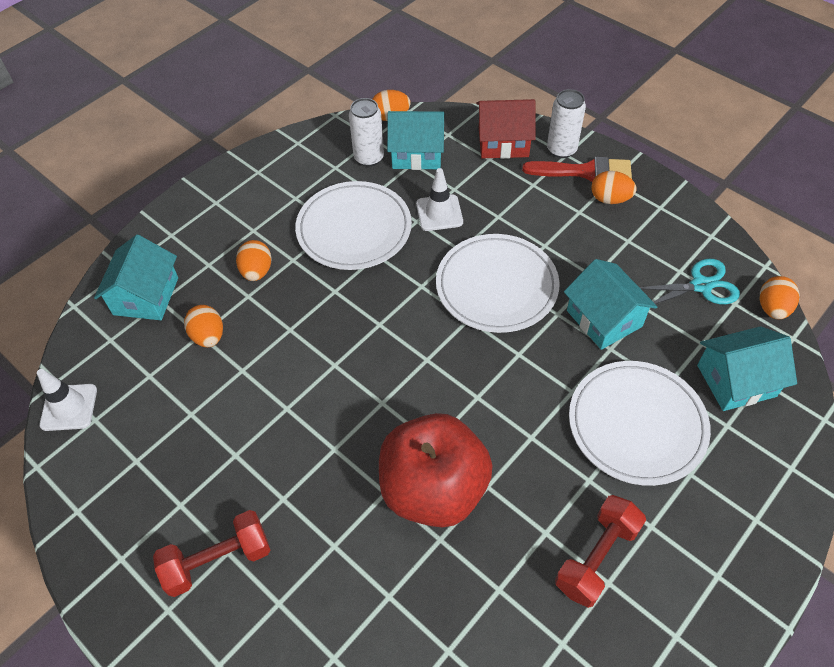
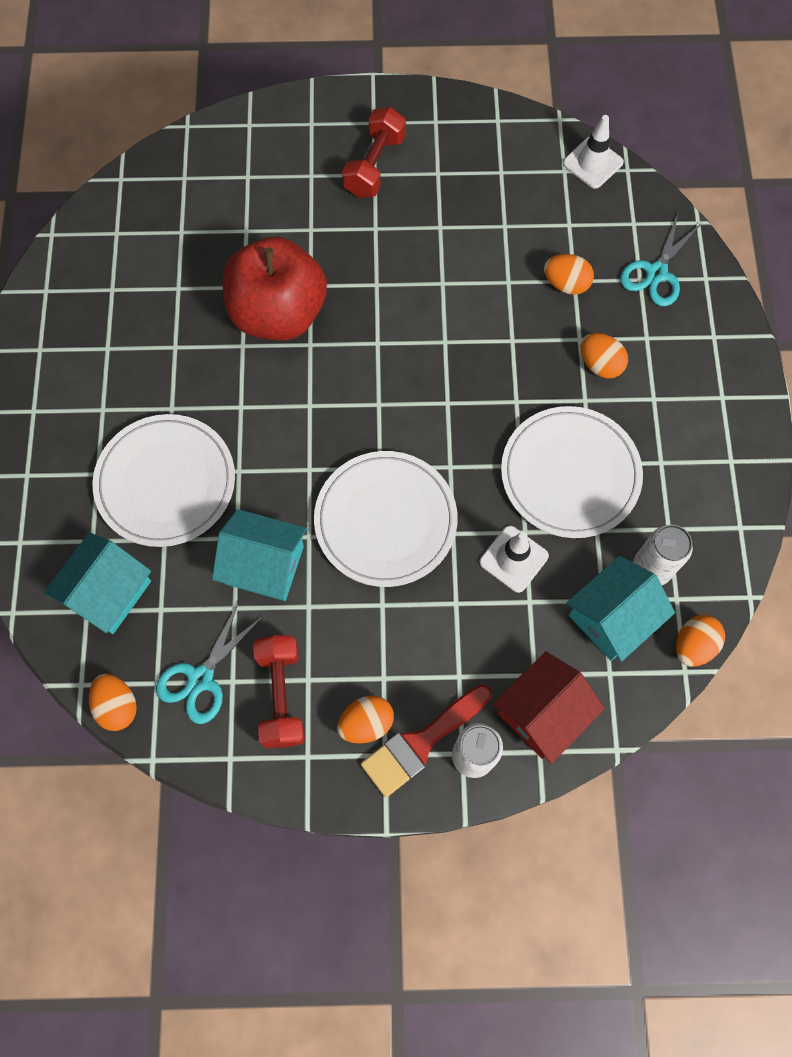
camera: 135 degrees right, 15 degrees up
turquoise house [94,235,178,320] -> turquoise scissors [620,214,702,306]
red dumbbell [555,495,646,608] -> red dumbbell moved to [253,635,305,748]

